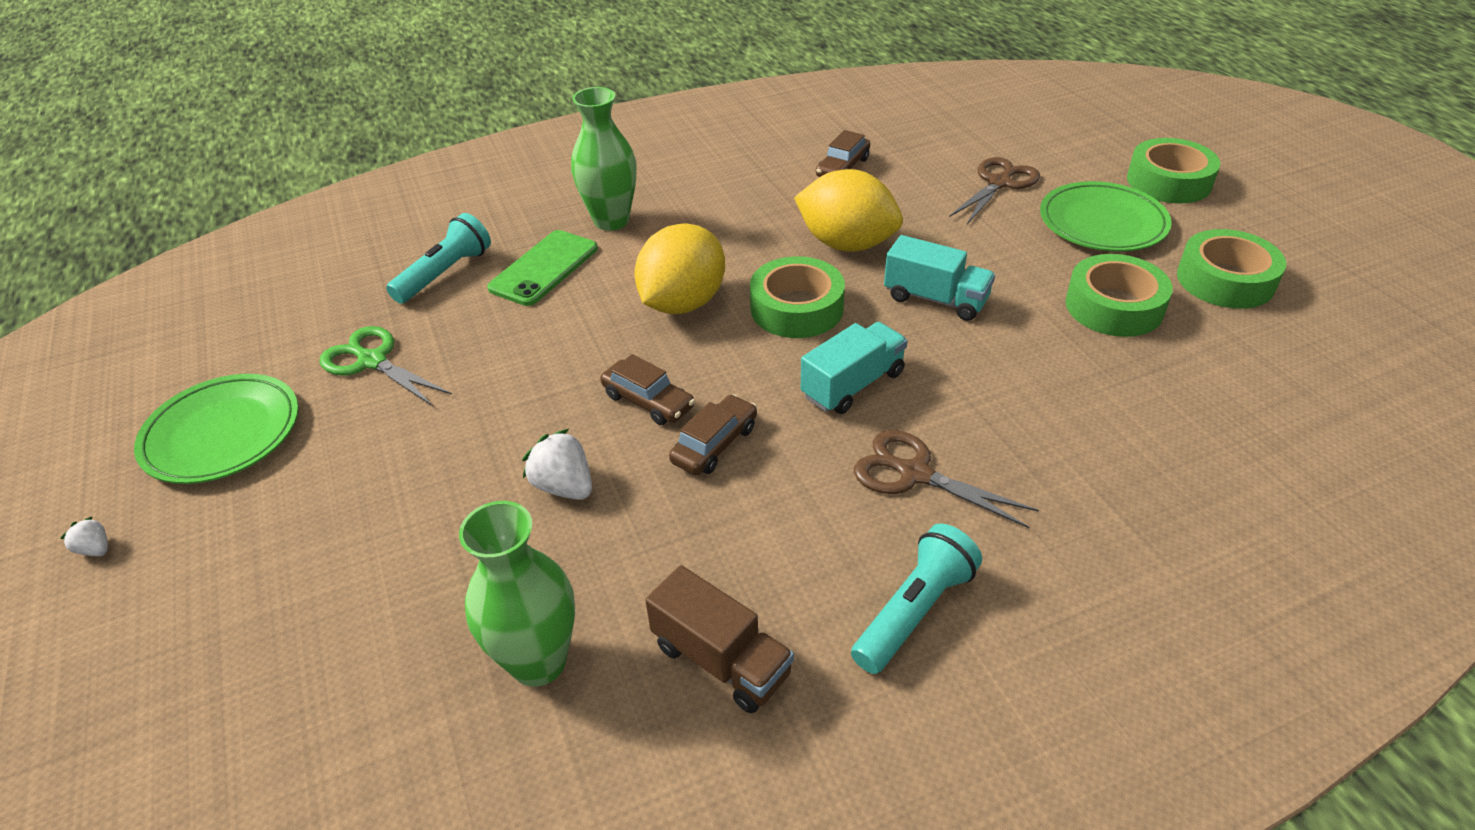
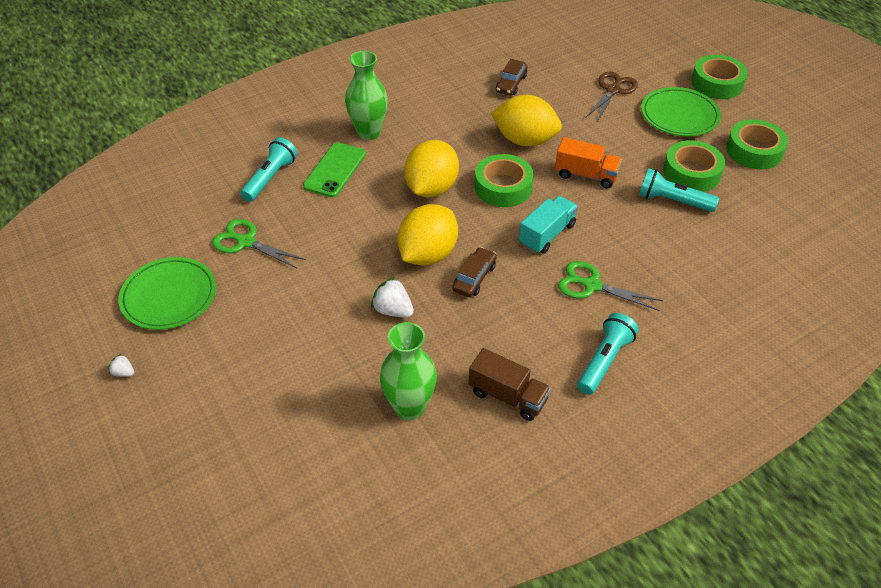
camera: 10 degrees left, 5 degrees up
brown car [600,354,695,425] -> yellow lemon [397,204,458,266]
brown scissors [854,430,1039,528] -> green scissors [558,261,663,311]
turquoise truck [884,235,995,321] -> orange truck [555,137,622,189]
none -> turquoise flashlight [639,168,719,212]

